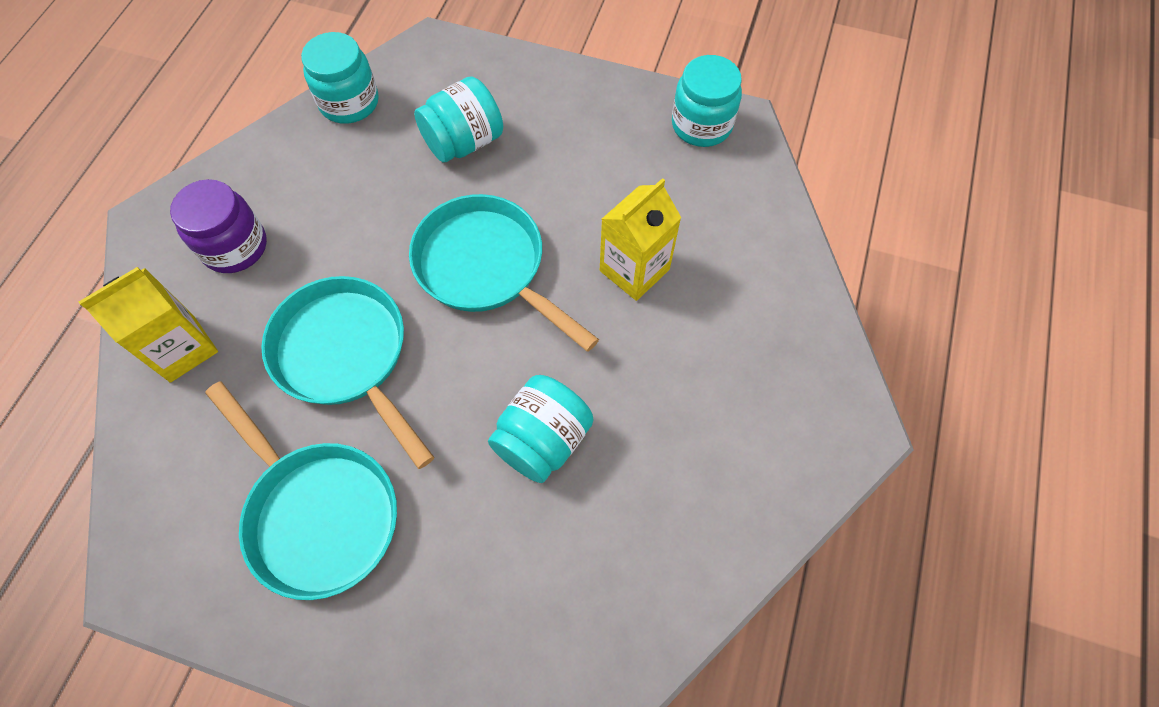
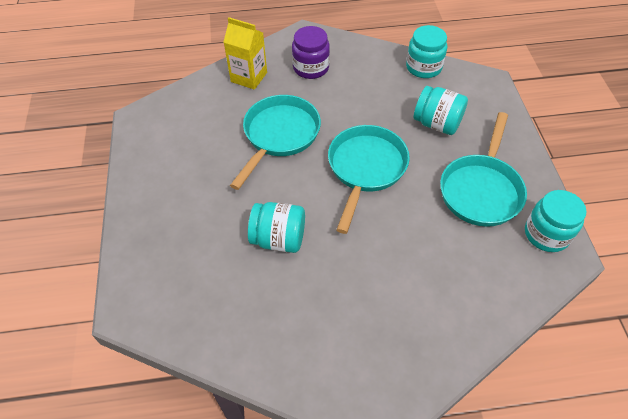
camera: 65 degrees right, 10 degrees down
turquoise pan [205,381,397,600] -> turquoise pan moved to [440,112,527,227]
yellow carton [600,178,681,301] -> none

